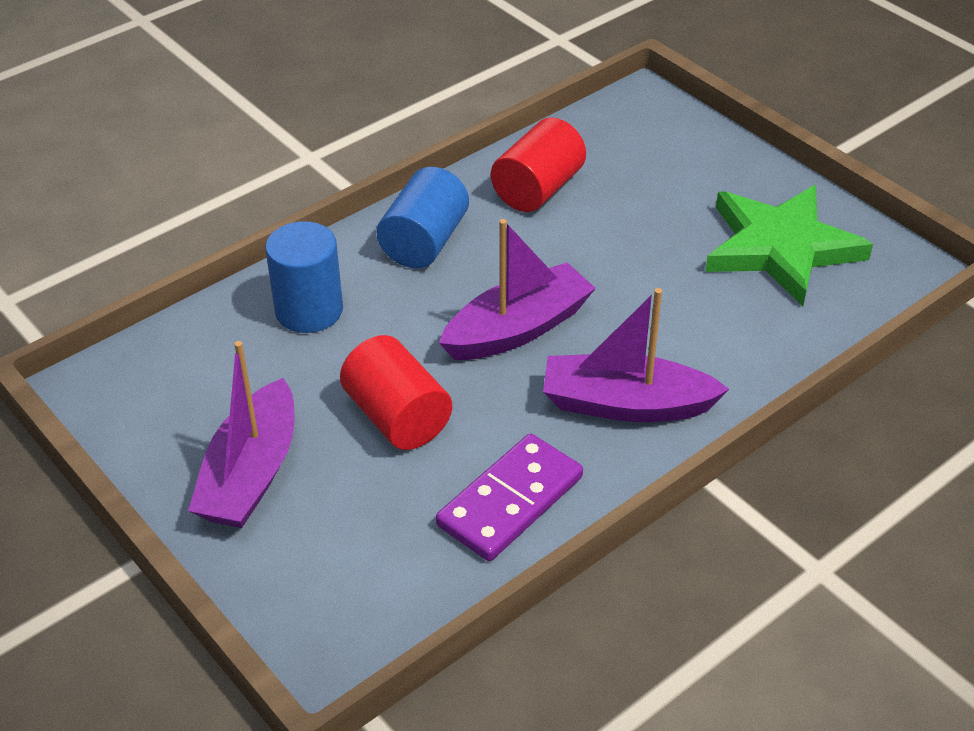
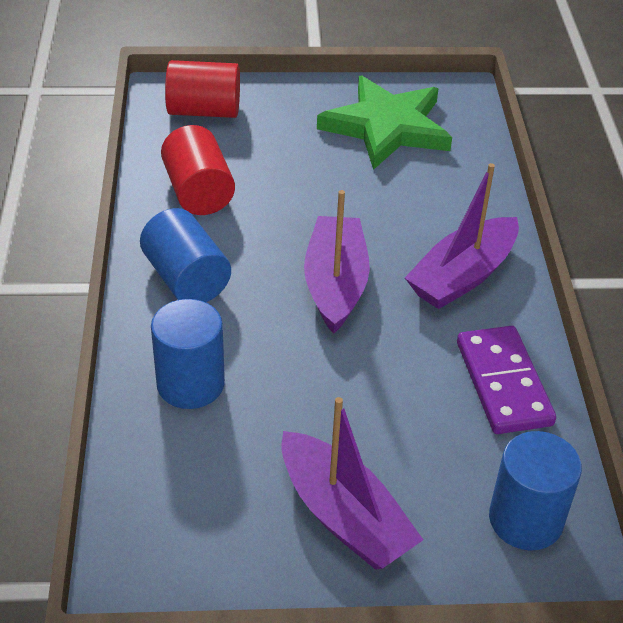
camera: 55 degrees left, 0 degrees up
red cylinder [340,335,452,450] -> red cylinder moved to [165,60,240,118]
none -> blue cylinder [489,431,582,550]

